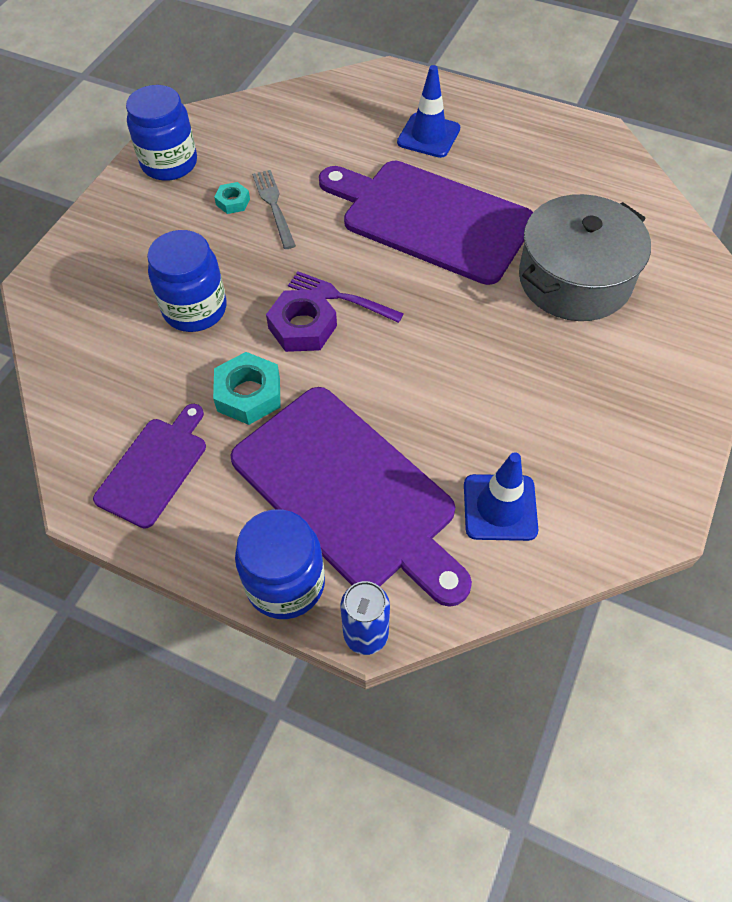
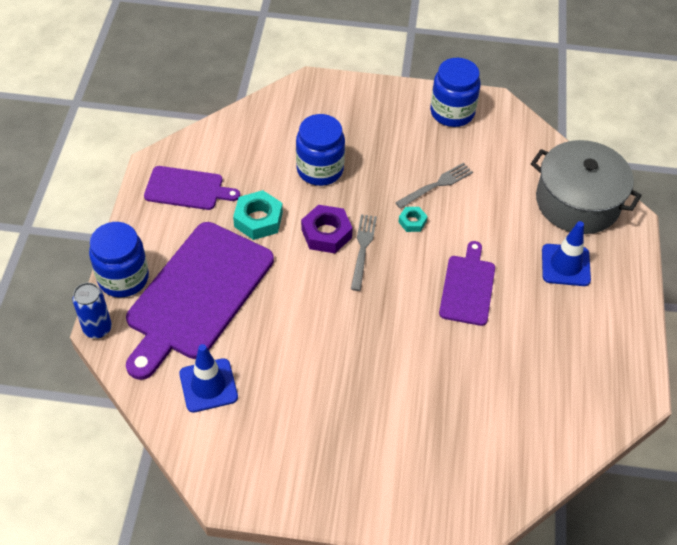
camera: 70 degrees right, 5 degrees down
turquoise nut [214,182,250,214] -> turquoise nut moved to [398,207,428,232]
purple fork [288,271,404,323] -> grey fork [351,214,377,291]
purple cutting board [319,161,533,285] -> purple cutting board [439,241,495,326], size x0.53
grey pot [519,194,651,321] -> grey pot moved to [531,140,642,234]

